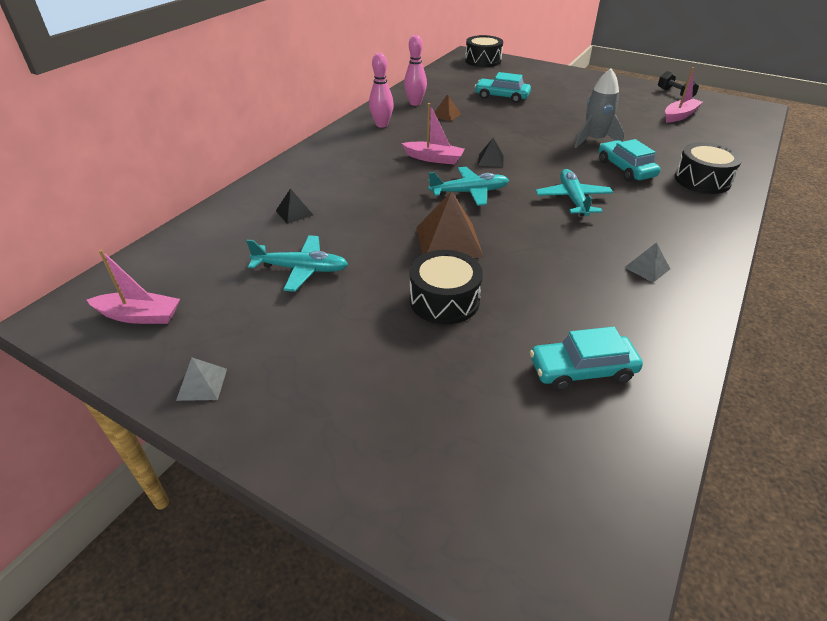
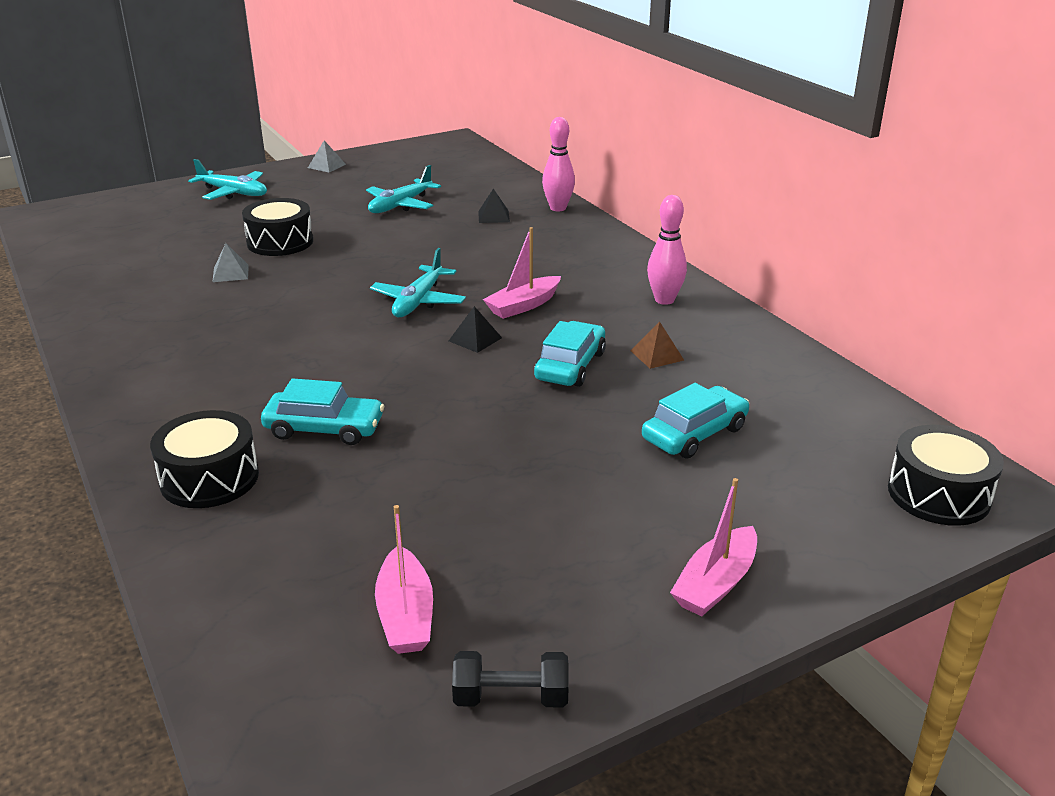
camera: 120 degrees right, 10 degrees down
pink boat [87,250,180,324] -> pink boat moved to [670,478,757,617]
pink bowling pin [404,35,427,106] -> pink bowling pin moved to [542,117,575,211]
brown pyramid [416,191,484,258] -> none
turquoise car [530,327,643,391] -> turquoise car moved to [534,321,606,387]
turquoise plane [536,169,613,216] -> turquoise plane moved to [188,159,267,200]
grey rocket [575,68,624,148] -> none
grey pyramid [624,242,670,283] -> grey pyramid moved to [212,243,249,282]

